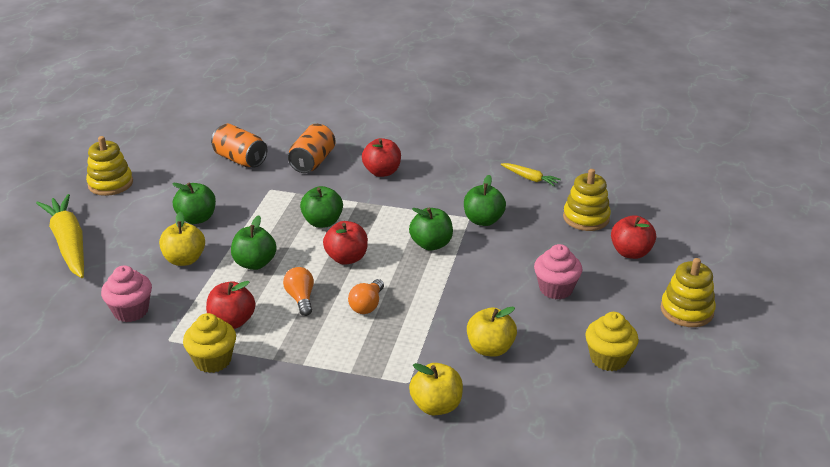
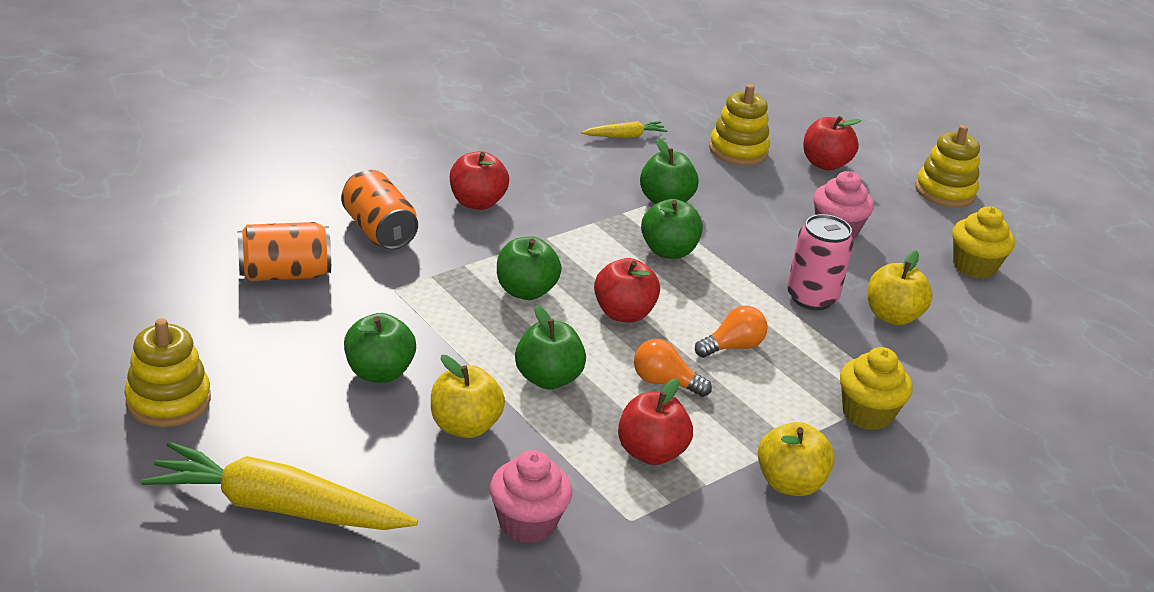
camera: 55 degrees left, 0 degrees up
yellow cupcake [183,313,236,373] -> yellow cupcake moved to [840,347,913,430]
orange light bulb [348,279,384,314] -> orange light bulb turned 90 degrees counterclockwise [695,306,768,358]
yellow apple [409,363,463,415] -> yellow apple moved to [758,422,834,496]
none -> pink can [787,214,854,310]

